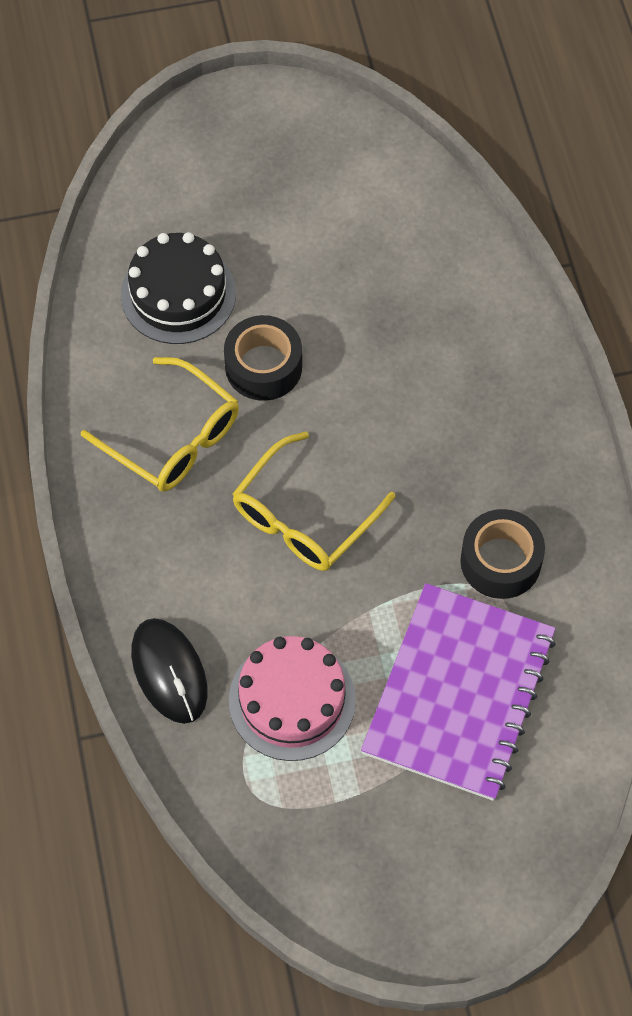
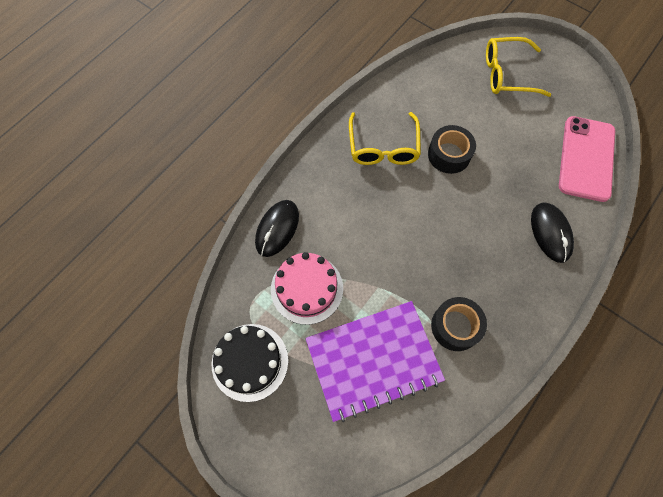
camera: 50 degrees right, 5 degrees up
black cake [121,232,236,344] -> black cake moved to [212,324,288,402]
yellow glasses [232,432,395,571] -> yellow glasses moved to [486,37,551,97]
none -> black mouse [531,203,574,263]
none -> pink phone [559,116,615,202]

